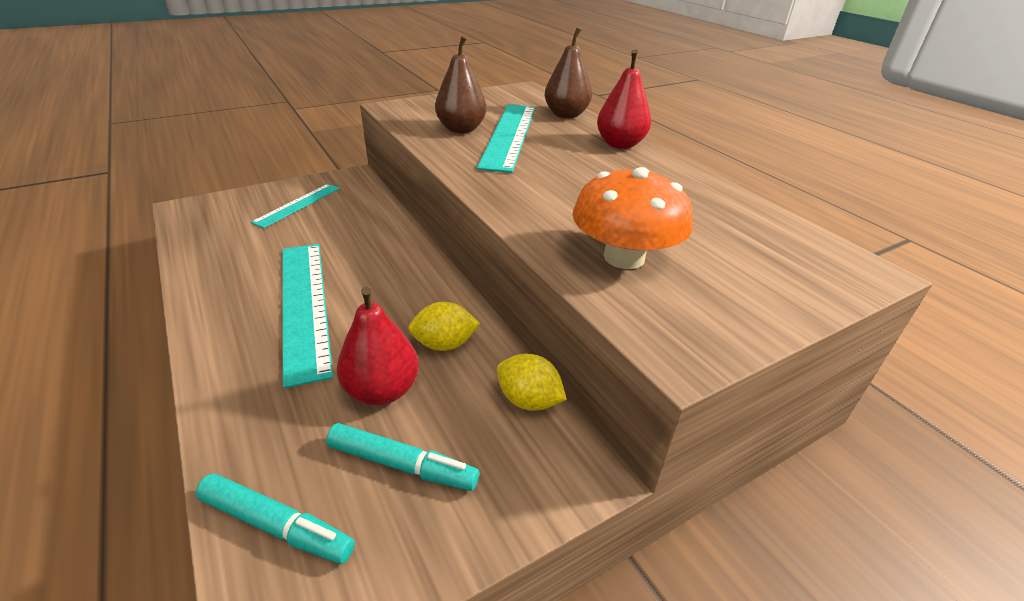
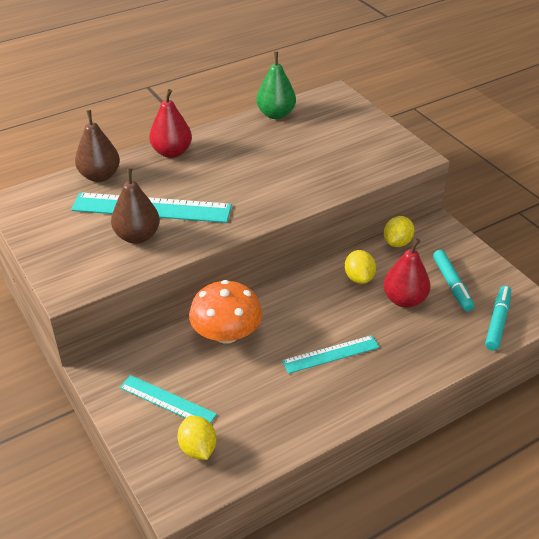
camera: 90 degrees left, 5 degrees up
turquoise ruler [282,244,333,388] -> turquoise ruler [282,335,380,374], size x0.58
turquoise marker [326,423,479,491] -> turquoise marker turned 150 degrees clockwise [433,250,474,312]
orange mushroom [572,167,693,269] -> orange mushroom moved to [189,280,263,344]
none -> yellow lemon [177,416,216,460]
none -> green pear [256,52,296,119]

